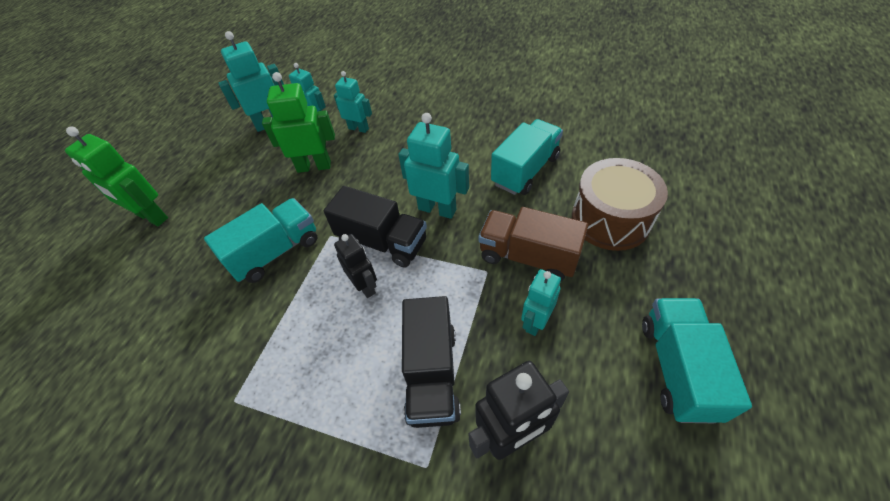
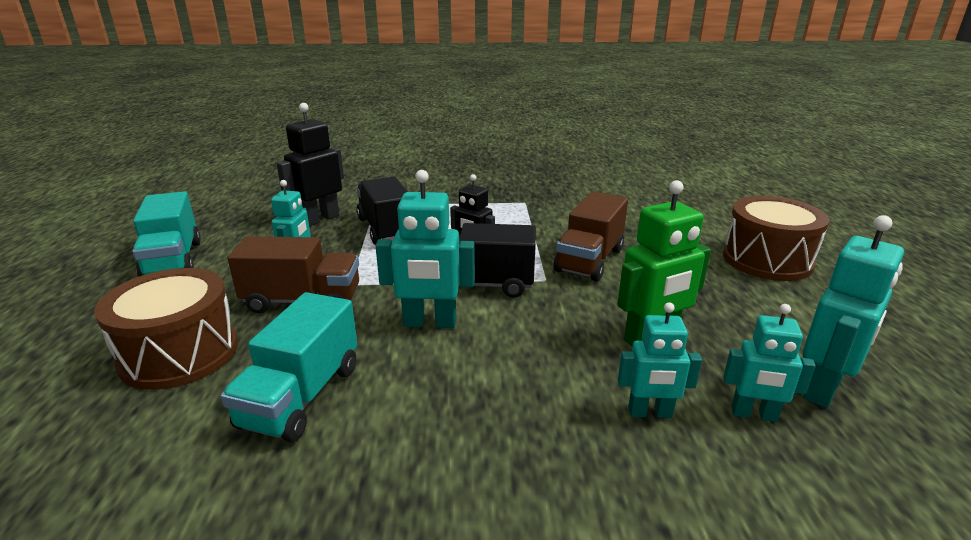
camera: 155 degrees right, 25 degrees down
green robot [65,126,168,226] -> brown drum [723,196,829,281]
turquoise truck [204,198,317,283] -> brown truck [553,191,628,282]

